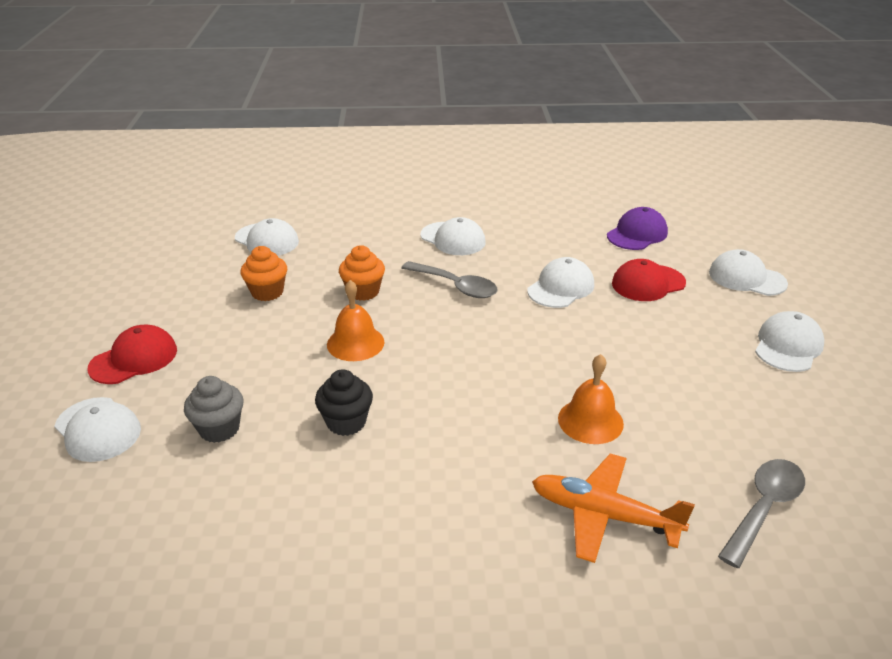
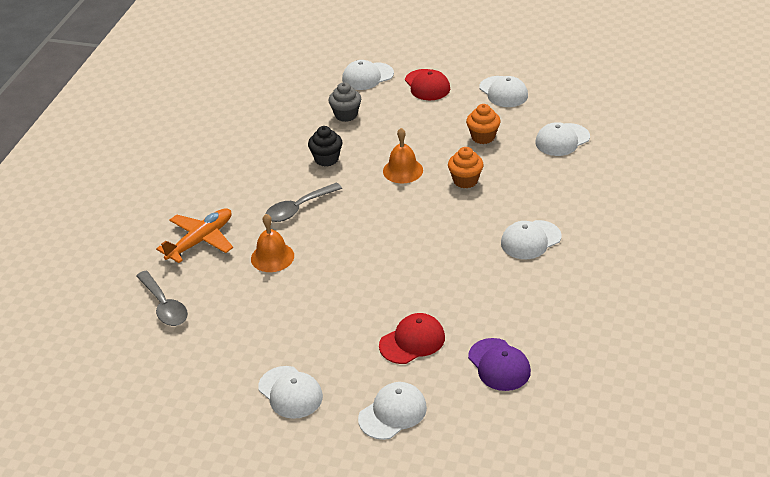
camera: 110 degrees right, 5 degrees up
grey spoon [401,261,498,298] -> grey spoon moved to [265,183,342,222]
white cap [527,257,594,308] -> white cap moved to [479,76,528,107]
red cap [612,259,686,301] -> red cap turned 60 degrees clockwise [379,313,445,364]

